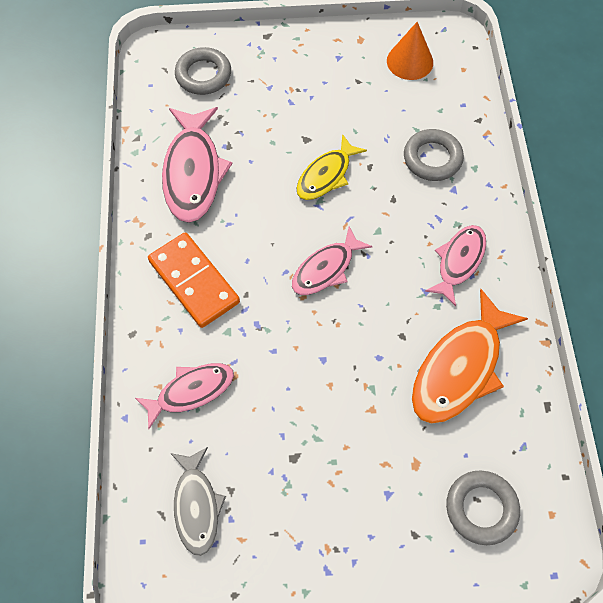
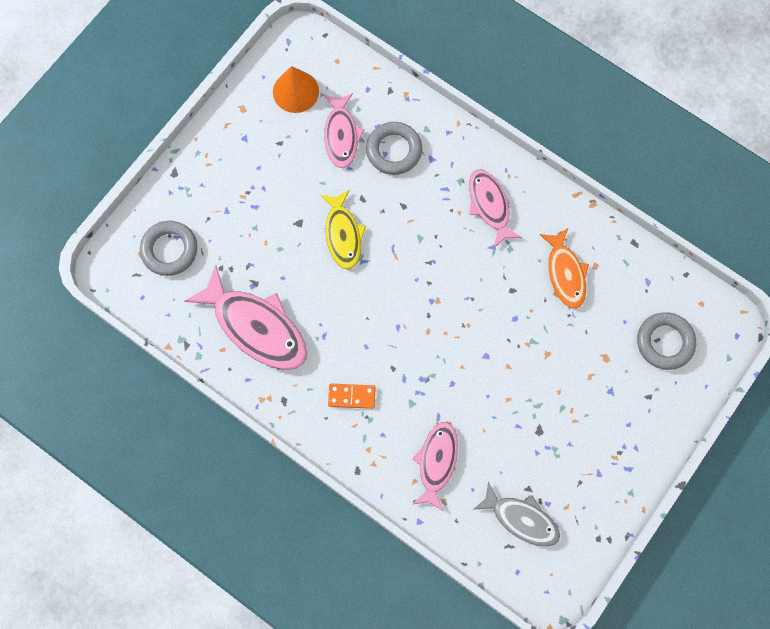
camera: 50 degrees left, 10 degrees up
orange domino [148,232,240,328] -> orange domino [328,384,376,409], size x0.52
pink fish [292,226,373,295] -> pink fish moved to [324,93,365,168]
orange fish [412,289,528,424] -> orange fish [539,228,589,309], size x0.63

